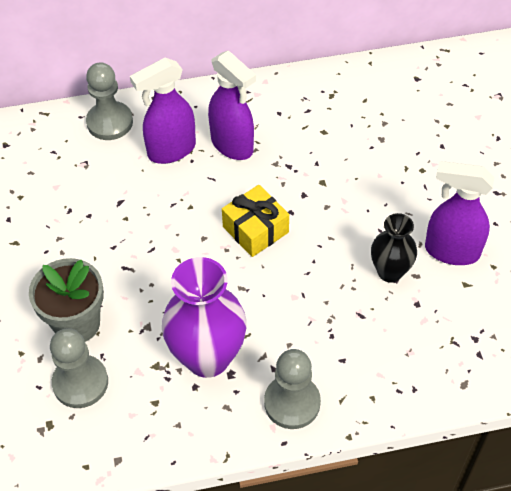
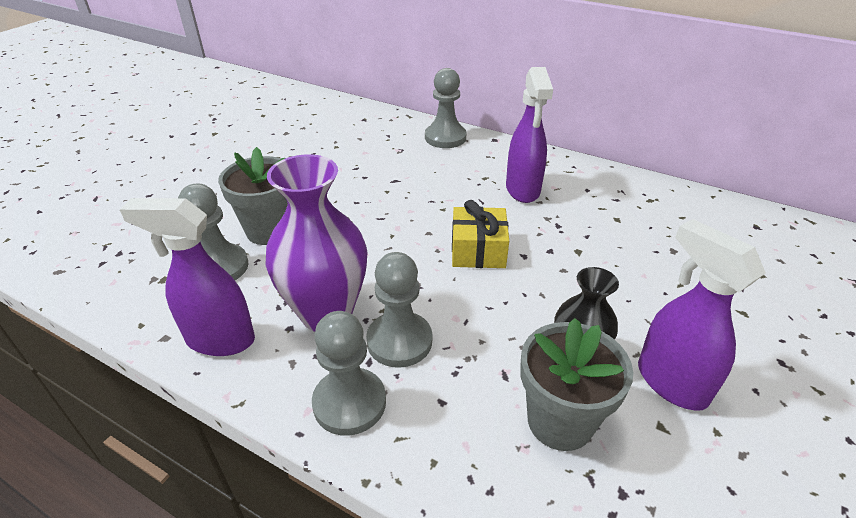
camera: 40 degrees right, 15 degrees down
purple spray bottle [130,58,196,164] -> purple spray bottle moved to [120,198,255,356]
none -> grey pawn [366,252,432,368]
none -> grey flower pot [520,318,633,451]

